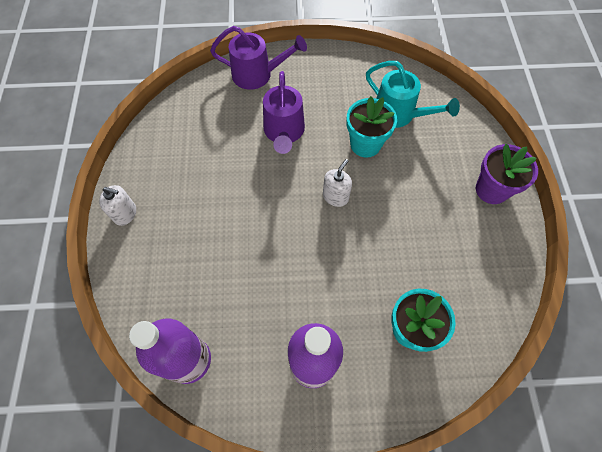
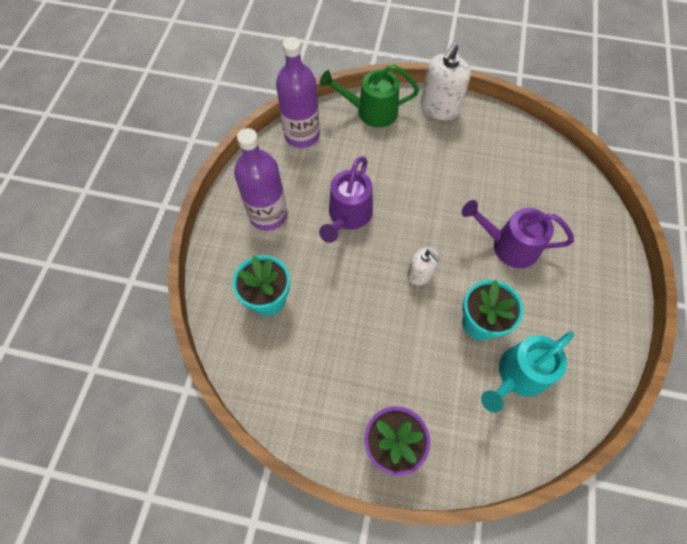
camera: 105 degrees right, 0 degrees up
white soap dispenser [99,185,136,226] -> white soap dispenser [421,43,471,120], size x1.67
purple watering can [210,26,307,90] -> purple watering can moved to [319,156,373,243]
none -> green watering can [320,64,419,128]

